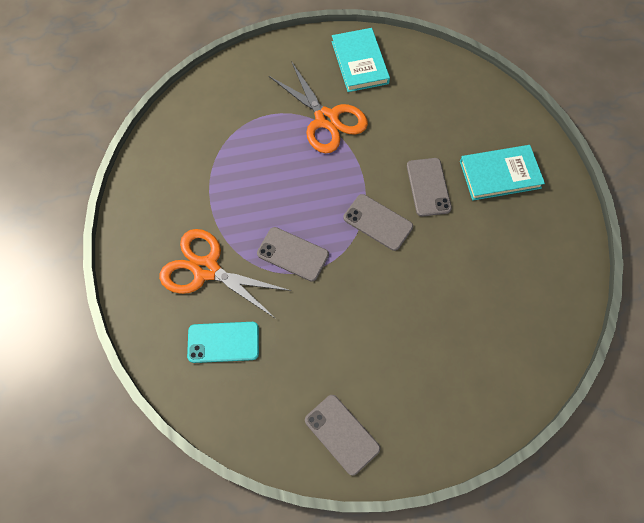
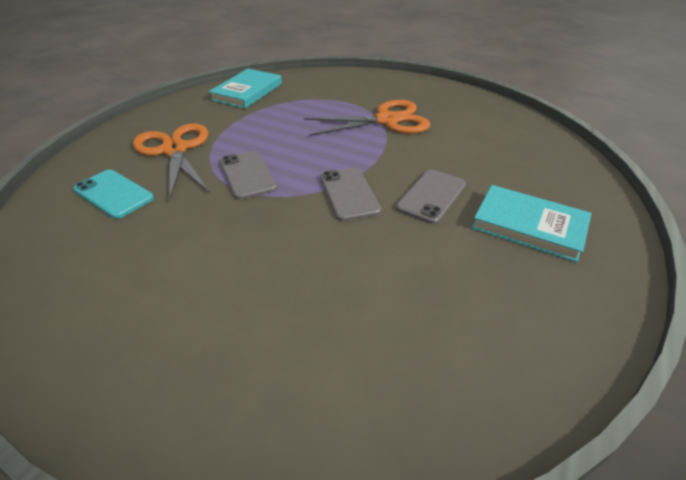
camera: 40 degrees right, 25 degrees down
orange scissors [269,61,368,153] -> orange scissors turned 105 degrees counterclockwise [304,100,430,136]
grey phone [305,395,381,476] -> none
turquoise book [332,28,390,92] -> turquoise book moved to [208,69,282,109]

